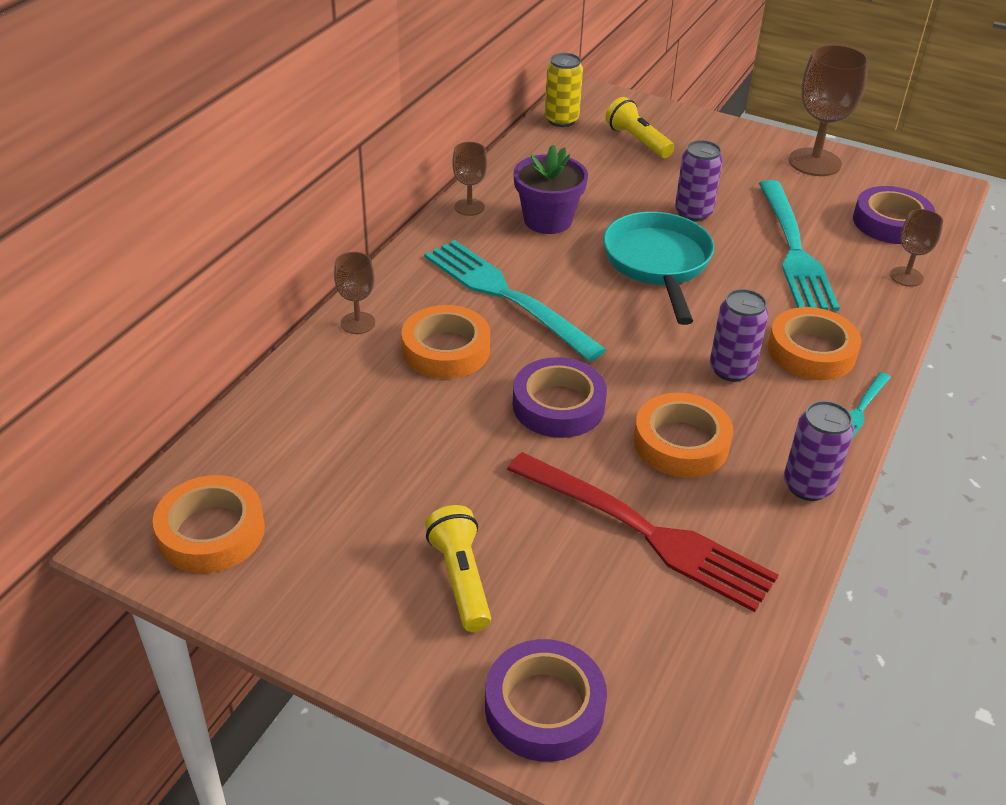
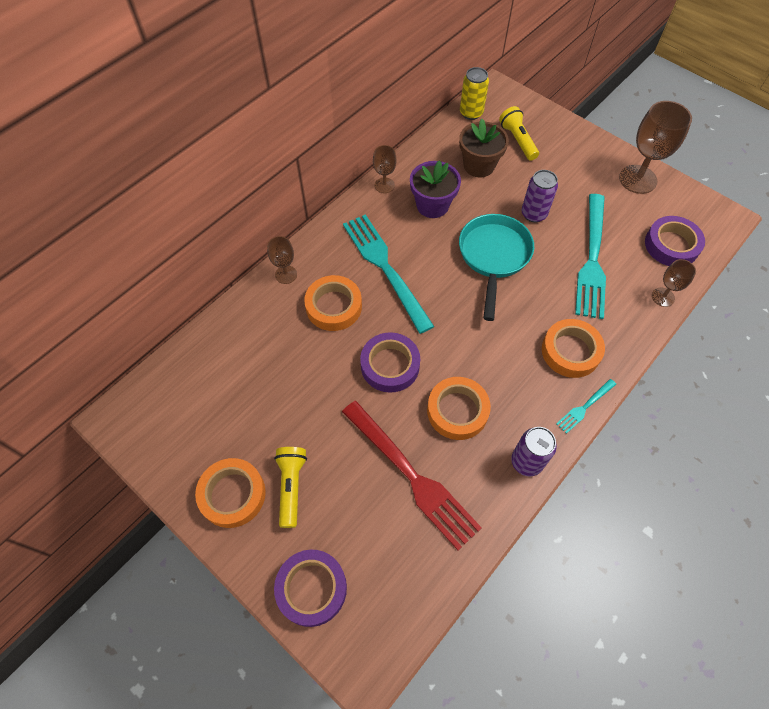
camera: 15 degrees right, 20 degrees up
orange tape [153,475,265,573] -> orange tape moved to [195,458,266,528]
purple can [710,289,769,382] -> none
none -> brown flower pot [459,119,509,177]

